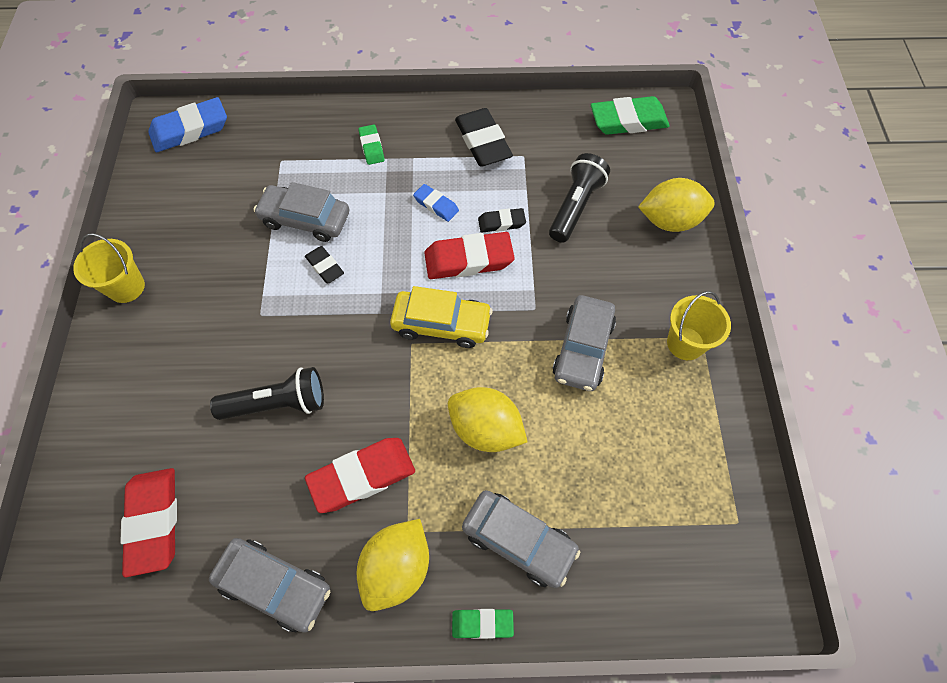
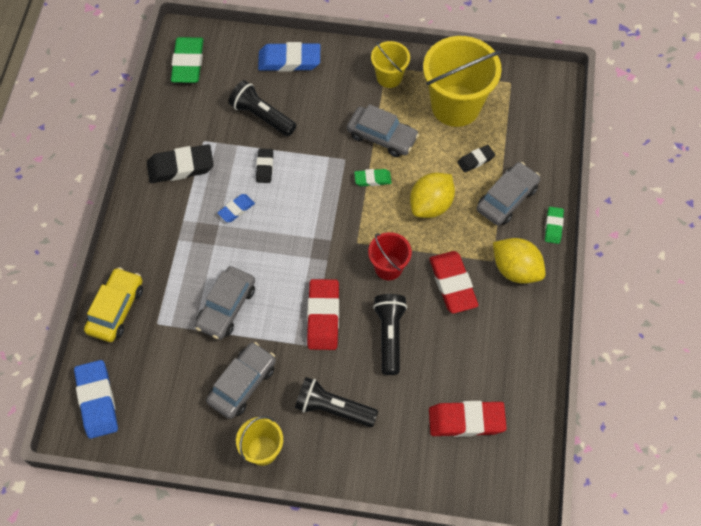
camera: 80 degrees left, 0 degrees up
grey car [209,538,330,633] -> grey car moved to [206,342,276,419]
black eraser [305,246,344,283] -> black eraser moved to [457,145,495,173]
green eraser [358,125,385,165] -> green eraser moved to [354,169,391,186]
yellow car [390,286,492,348] -> yellow car moved to [84,267,143,342]
red eraser [424,232,515,279] -> red eraser moved to [307,279,339,350]
yellow lemon [638,178,715,232] -> blue eraser [258,42,320,72]
none -> black flashlight [295,377,378,427]
none -> red bucket [368,232,412,280]
none -> yellow bucket [423,36,502,127]

